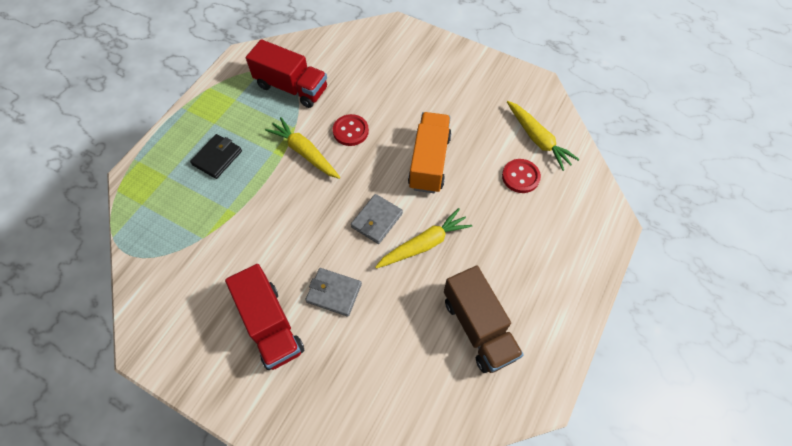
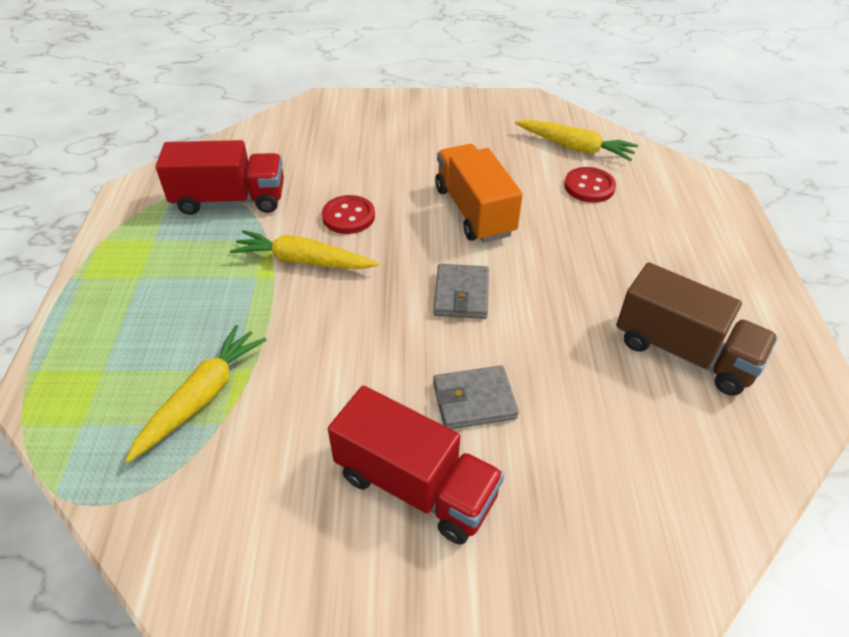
camera: 30 degrees left, 15 degrees down
black wallet [190,134,242,179] -> none
yellow carrot [375,208,472,269] -> yellow carrot moved to [125,325,266,463]

